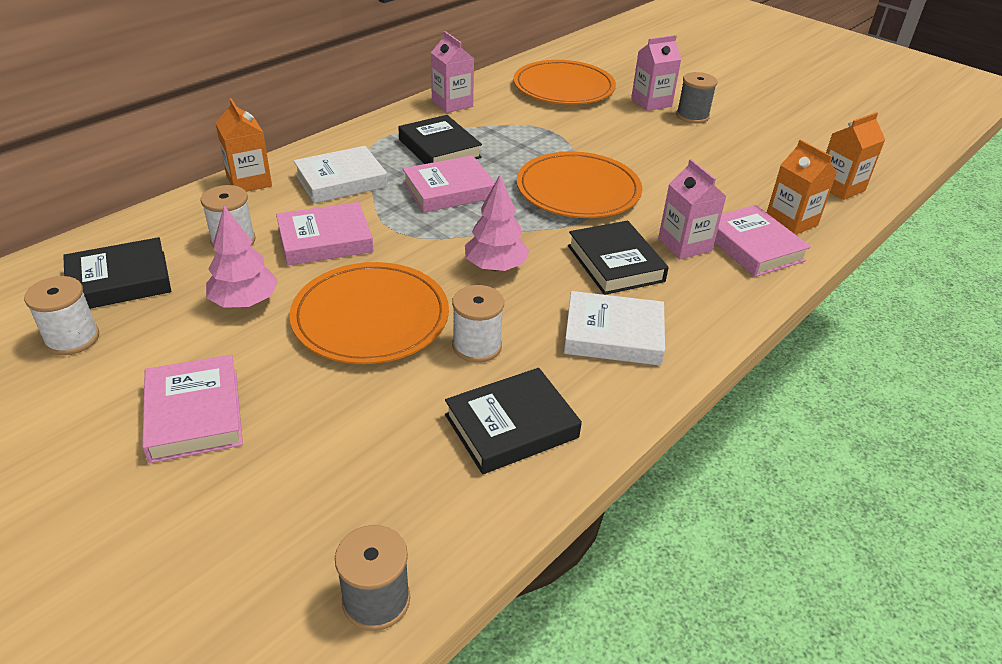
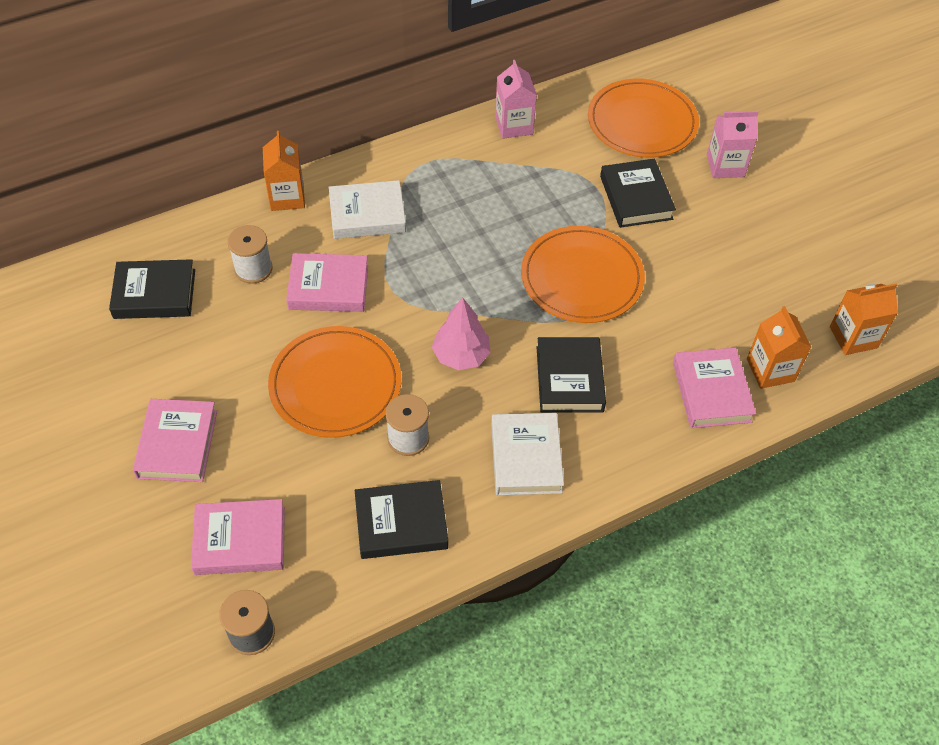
camera: 20 degrees right, 15 degrees up
white spool [24,276,99,355] -> none
pink tree [206,206,278,308] -> none
black book [398,115,482,164] -> black book moved to [600,159,676,228]
pink book [403,155,495,213] -> pink book moved to [191,499,285,575]
white book [564,291,665,366] -> white book turned 60 degrees clockwise [491,413,564,495]
pink carton [658,159,726,259] -> none
grey spool [676,72,717,124] -> none

